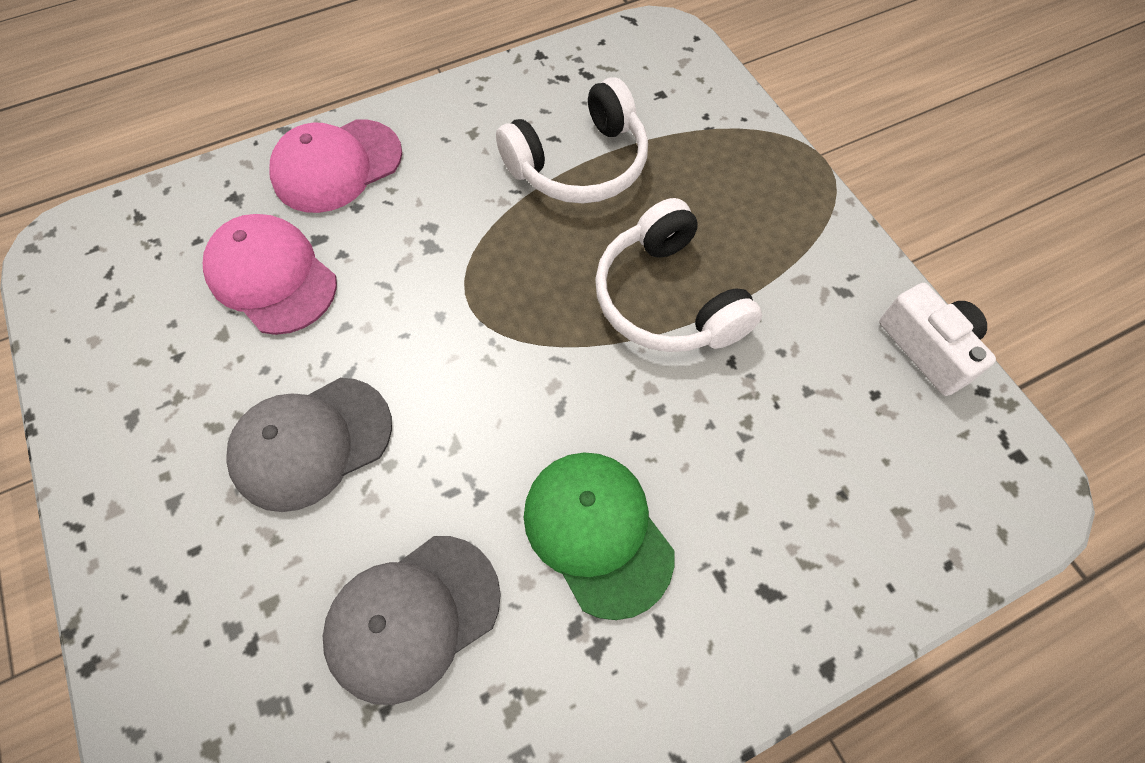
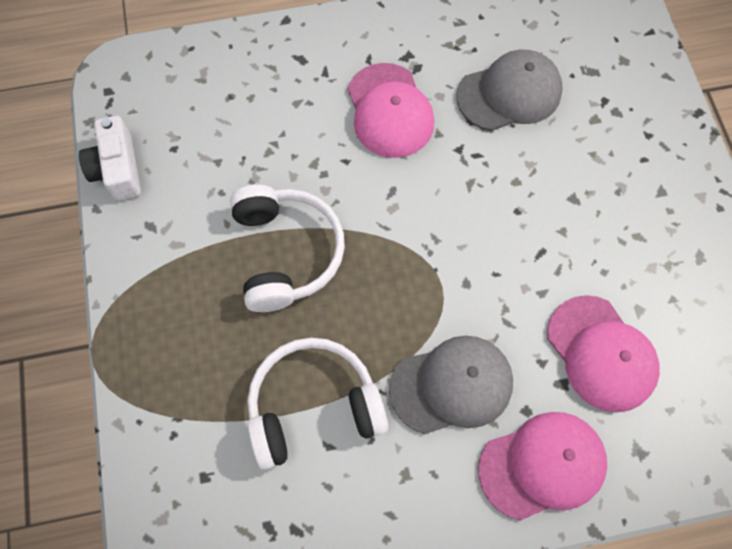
camera: 165 degrees left, 5 degrees up
grey cap [226,378,392,512] -> grey cap moved to [389,336,513,434]
green cap [524,452,674,620] -> pink cap [348,63,434,158]

